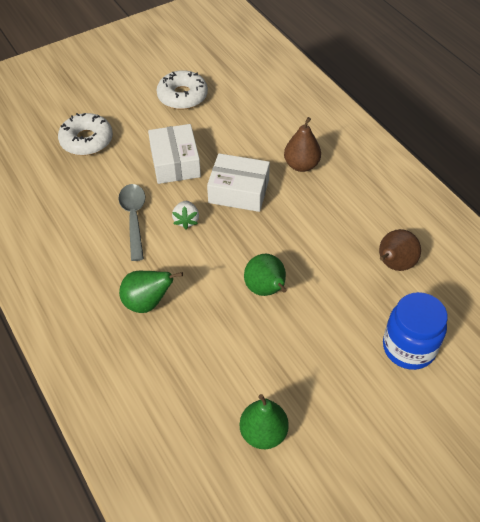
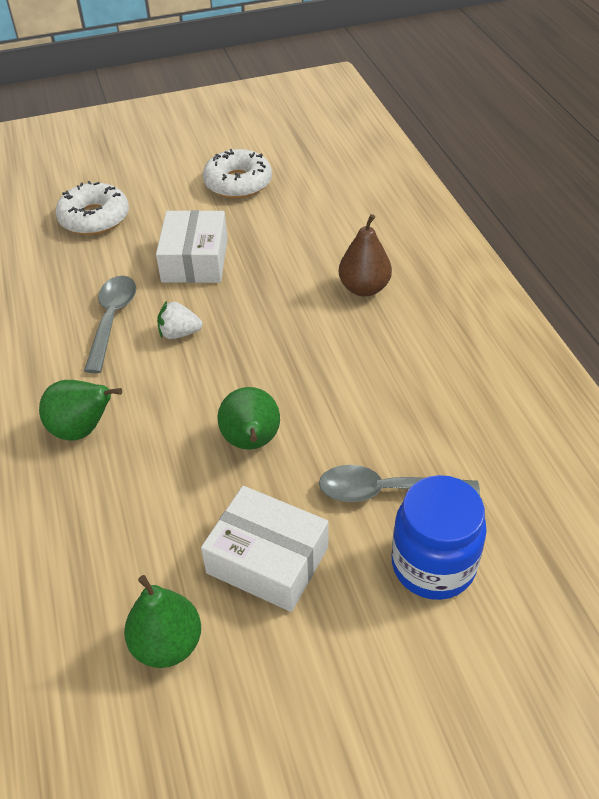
camera: 15 degrees right, 5 degrees down
white strawberry [172,201,199,229] -> white strawberry turned 75 degrees clockwise [157,301,202,339]
white box [207,153,270,212] -> white box moved to [201,486,328,612]
brown pear [379,229,421,271] -> none
none -> grey spoon [319,465,480,502]

